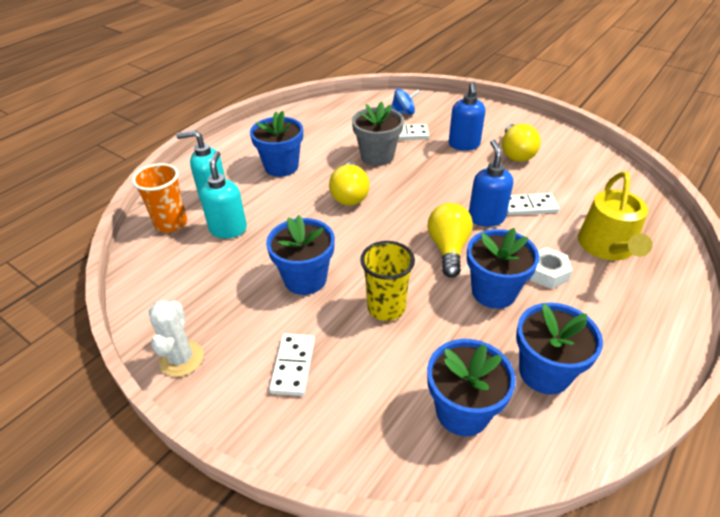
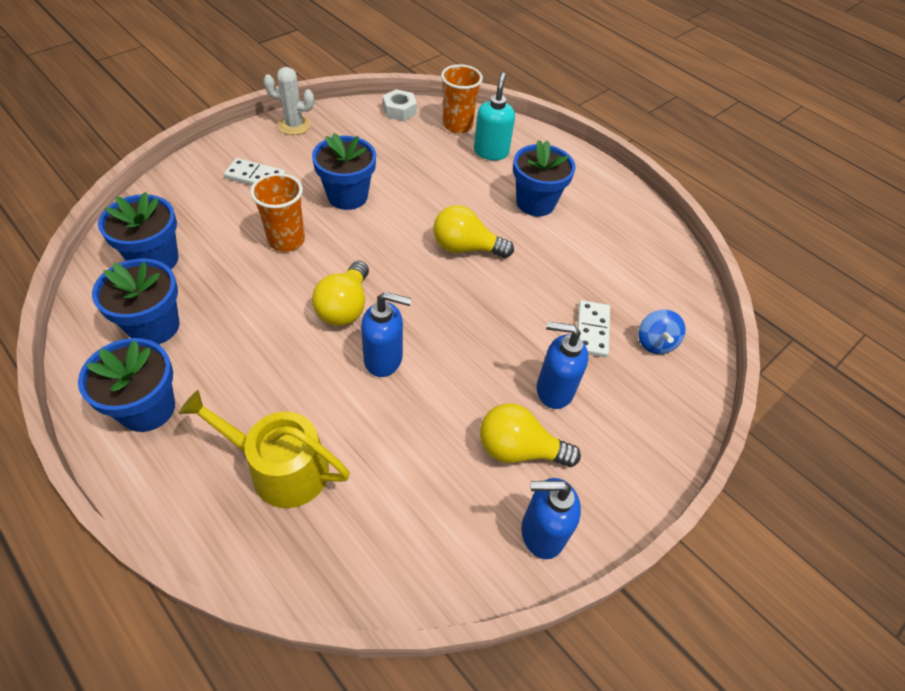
camera: 95 degrees right, 10 degrees up
turquoise soap dispenser [199,151,247,238] -> none
grey flower pot [352,101,404,166] -> none
yellow cup [360,241,415,321] -> orange cup [250,173,305,252]
yellow light bulb [428,203,473,277] -> yellow light bulb turned 90 degrees clockwise [312,261,369,326]
blue flower pot [467,228,539,309] -> blue flower pot moved to [78,338,175,432]
white domino [507,193,559,215] -> none
white nut [530,247,573,289] -> white nut moved to [383,89,417,121]
none -> blue soap dispenser [522,478,581,559]

